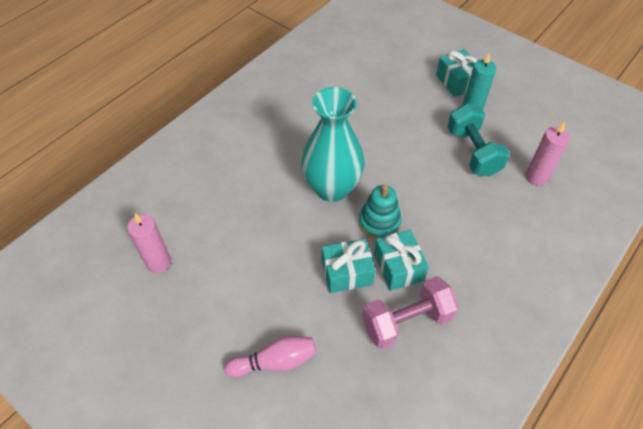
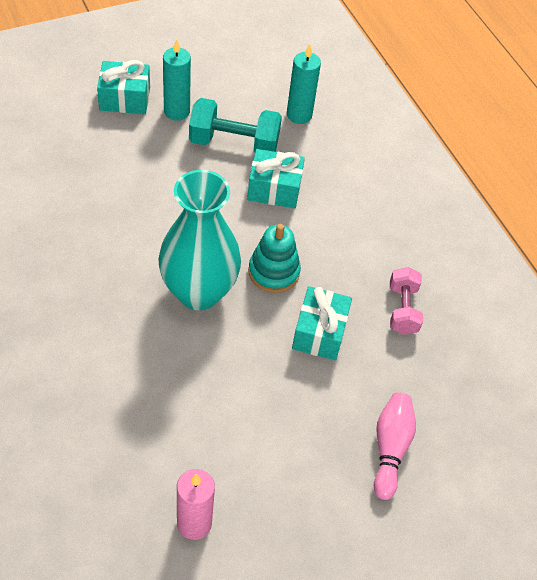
camera: 70 degrees left, 0 degrees up
pink dumbbell [362,276,459,349] -> pink dumbbell [390,267,423,335], size x0.65
turquoise gift [374,230,429,291] -> turquoise gift moved to [247,149,305,209]
pink candle [526,122,570,186] -> turquoise candle [287,44,321,124]

